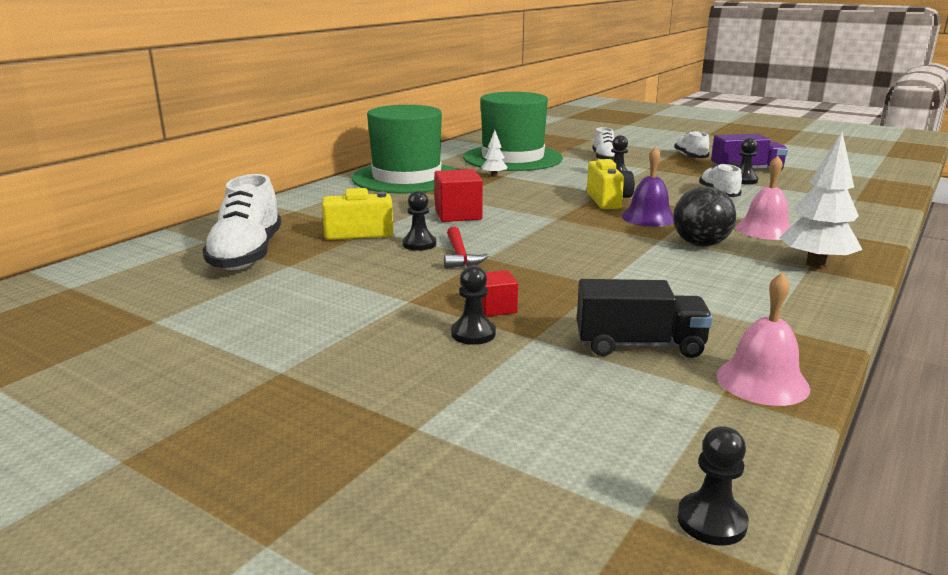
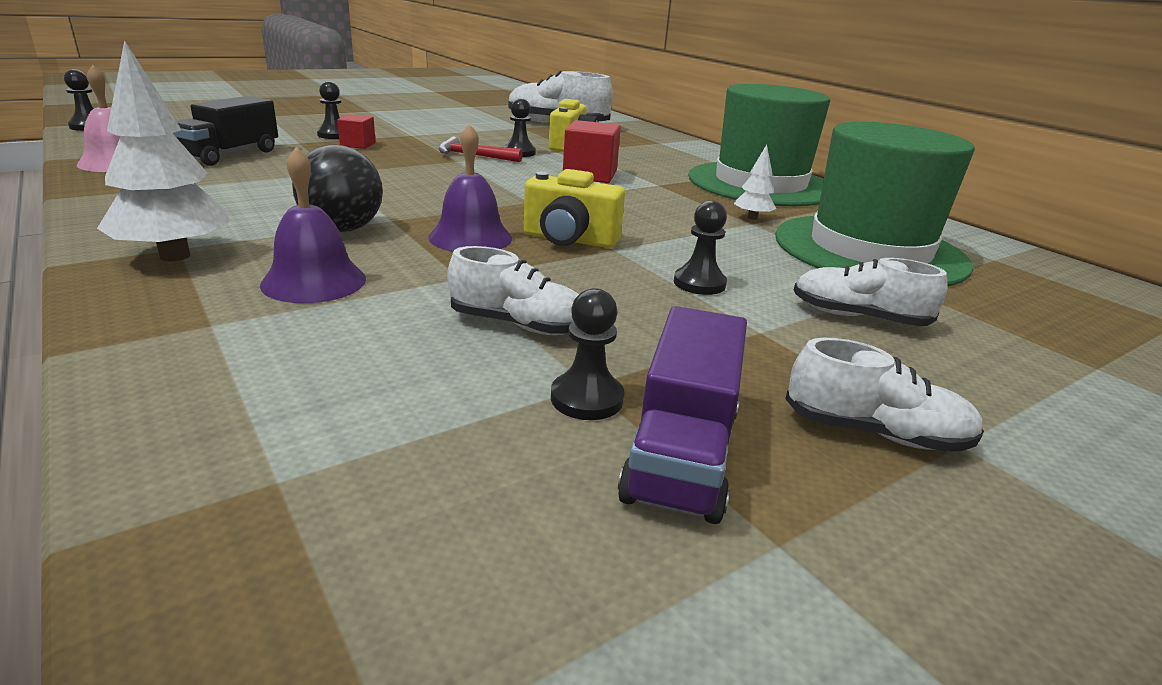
camera: 110 degrees right, 5 degrees up
pink bell [736,156,791,240] -> purple bell [260,147,366,303]

